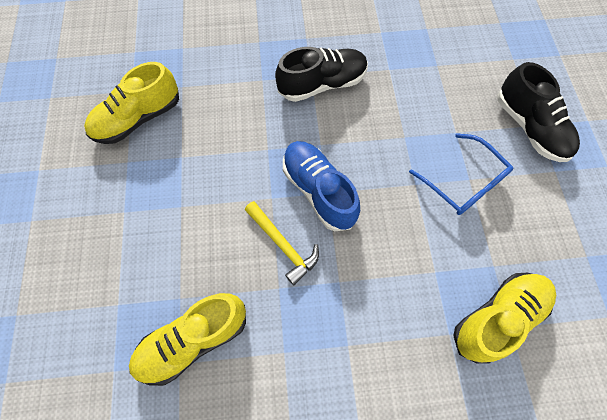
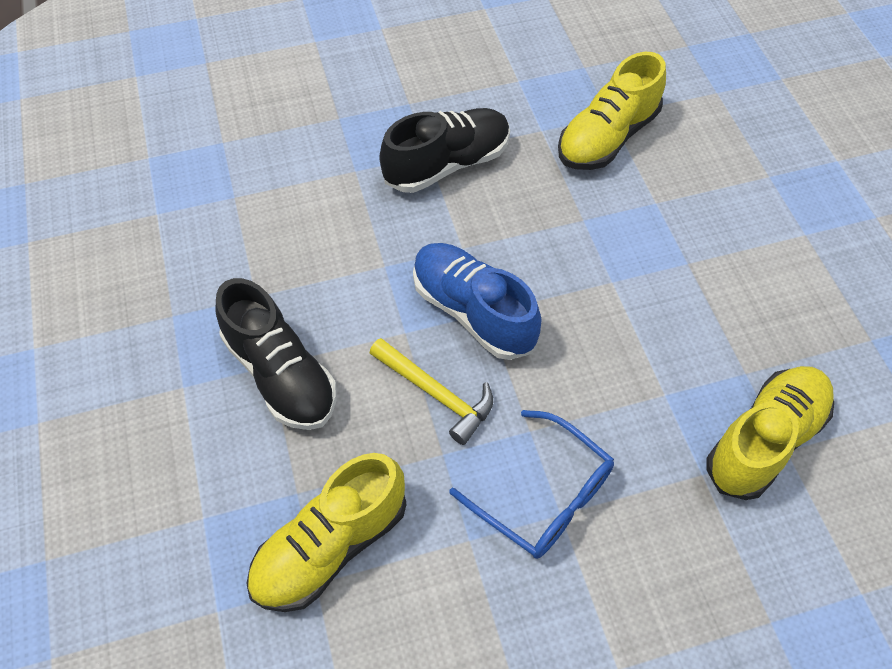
camera: 10 degrees left, 10 degrees down
yellow shoe [84,62,179,144] -> yellow shoe moved to [558,52,666,170]
blue glasses [409,133,513,215] -> blue glasses moved to [449,410,614,559]
black shoe [497,62,580,162] -> black shoe moved to [215,278,337,430]

